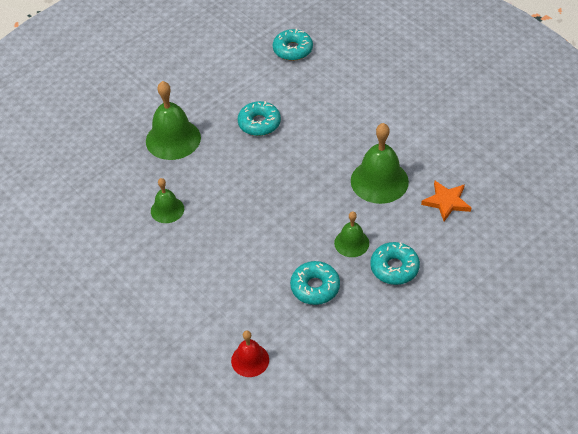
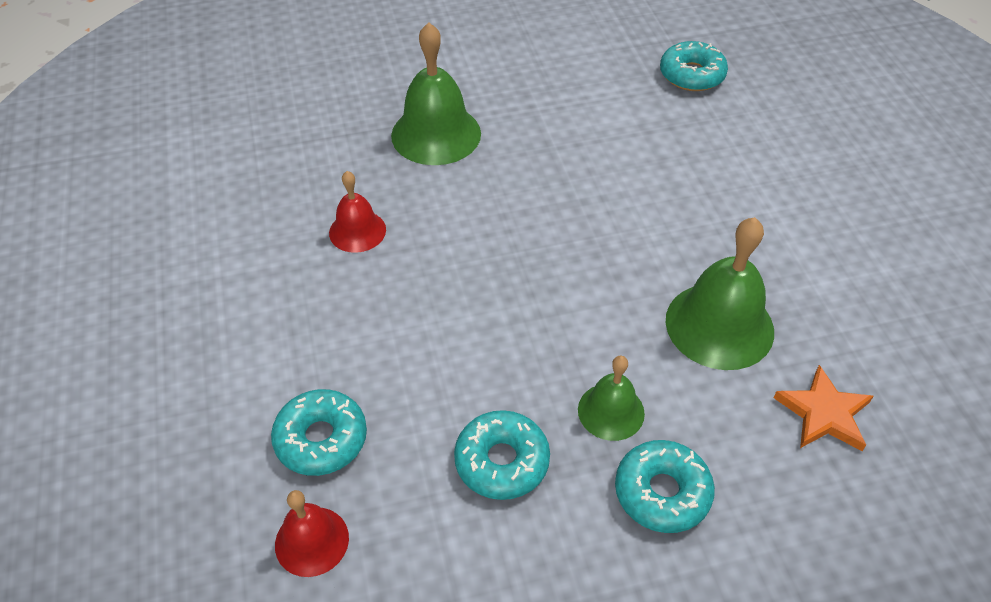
camera: 25 degrees right, 0 degrees up
green bell [151,178,184,223] -> red bell [329,171,386,253]
turquoise donut [238,101,281,136] -> turquoise donut moved to [271,389,367,476]

